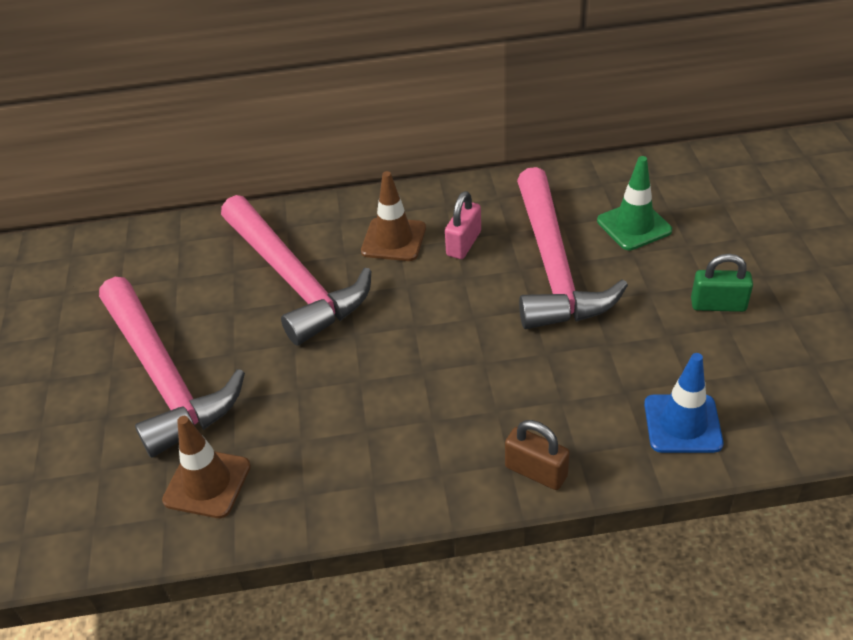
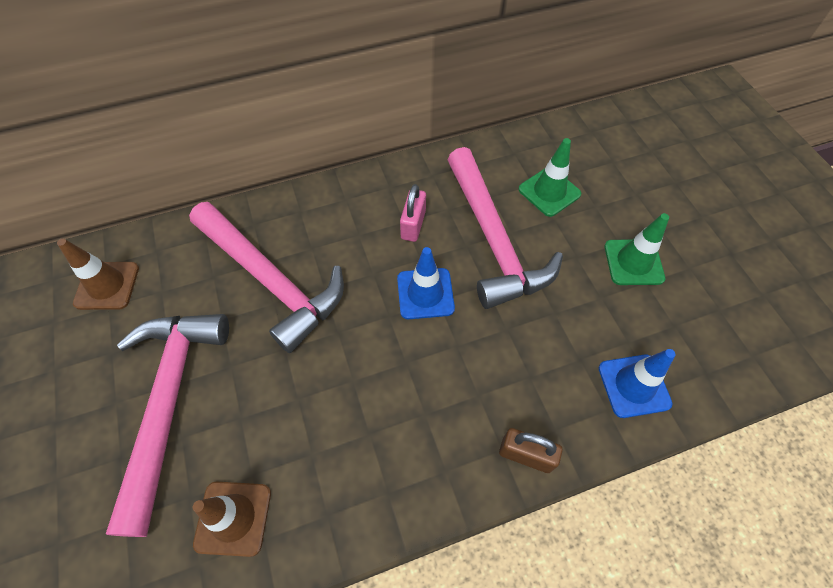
camera: 15 degrees left, 15 degrees up
pink hammer [99,277,245,458] -> pink hammer turned 135 degrees counterclockwise [106,314,229,537]
brown traffic cone [361,171,426,261] -> brown traffic cone moved to [57,239,139,310]
green padlock [691,254,753,312] -> green traffic cone [605,213,669,285]
none -> blue traffic cone [397,247,455,319]

